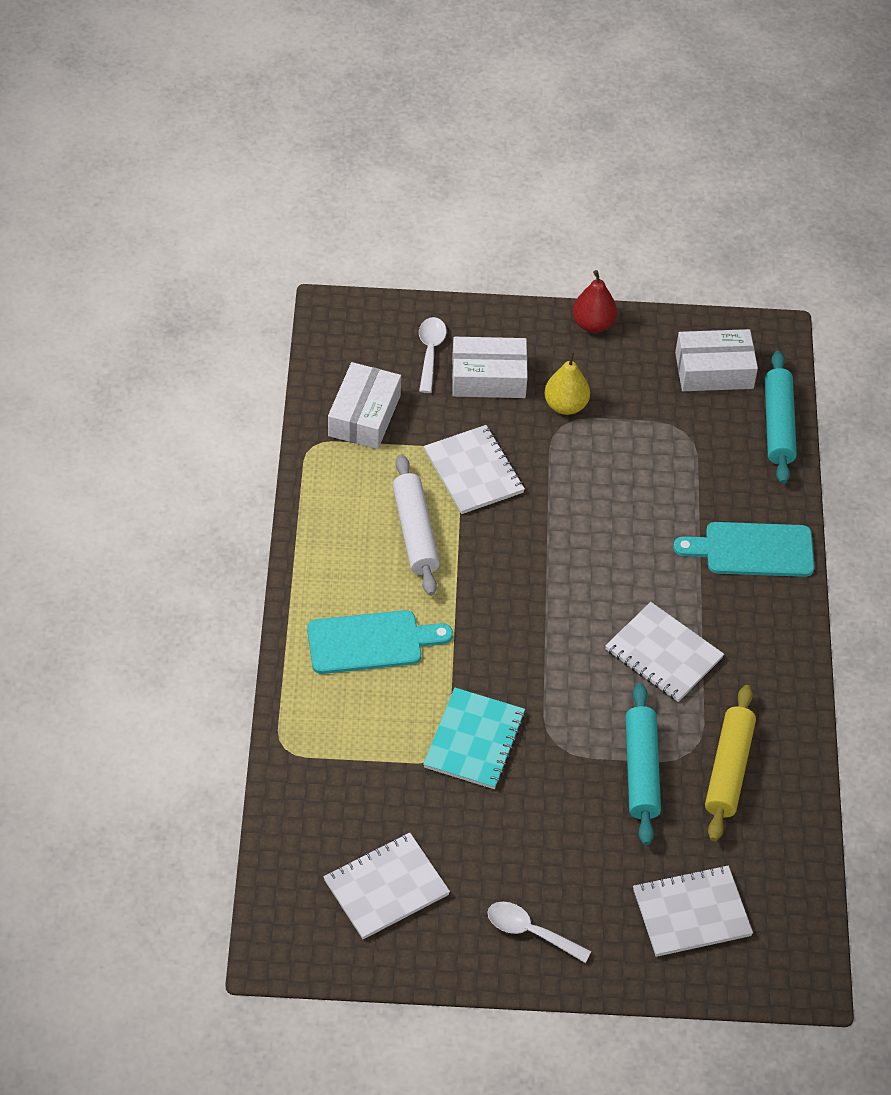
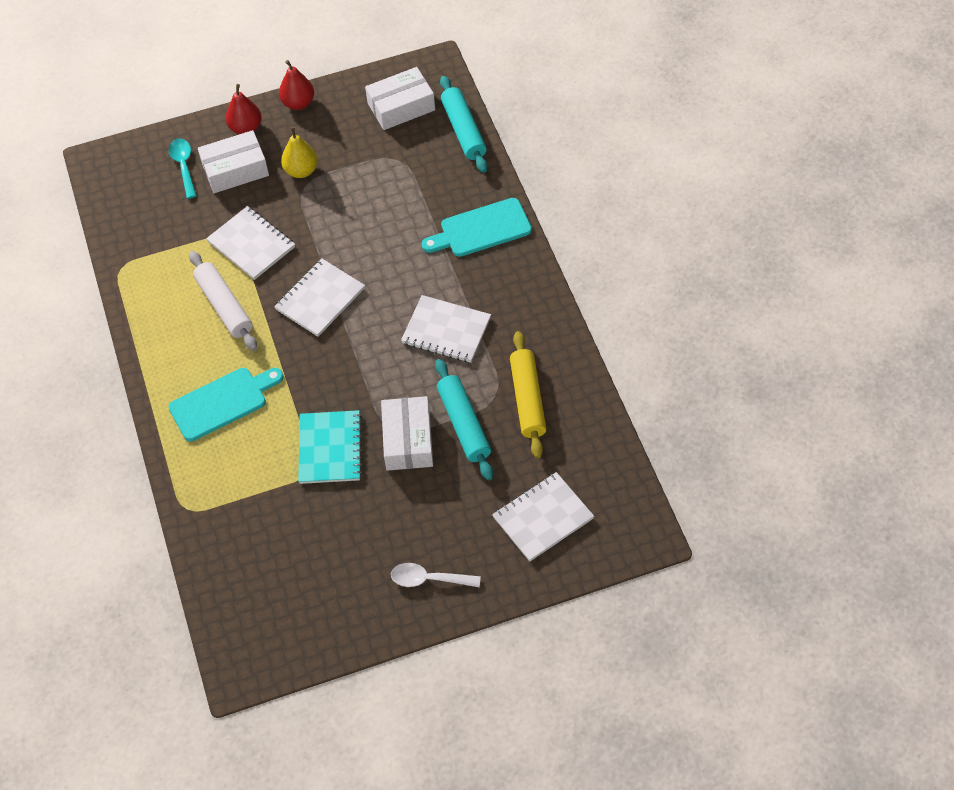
camera: 15 degrees left, 5 degrees up
white notebook [323,833,450,939] -> white notebook moved to [274,258,365,337]
white box [328,362,401,449] -> white box moved to [381,396,433,471]
white spoon [419,317,447,393] -> turquoise spoon [169,138,197,199]
none -> red pear [226,84,262,134]

